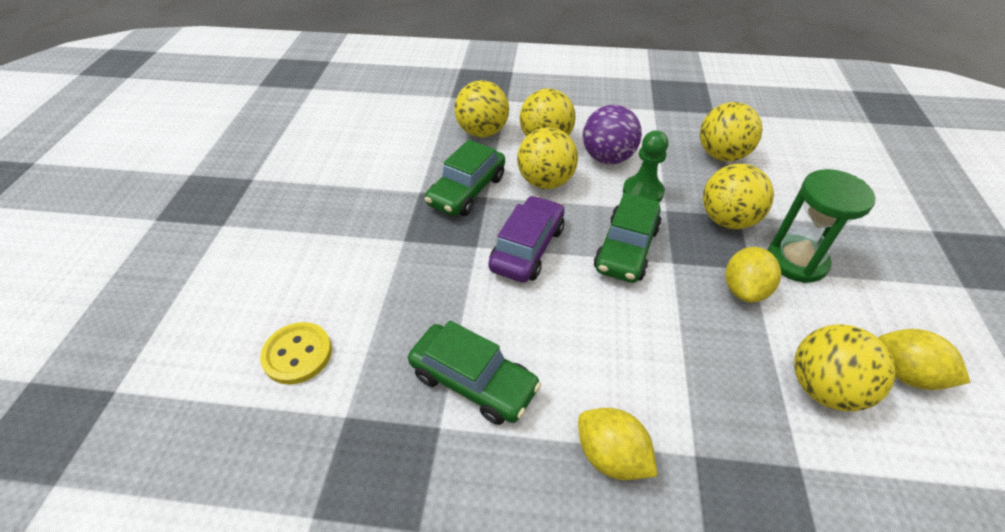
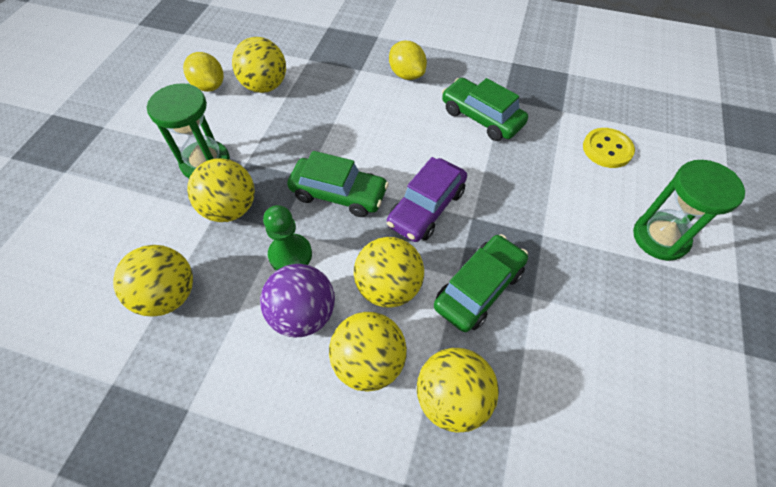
camera: 170 degrees left, 10 degrees up
green car [594,193,662,283] -> green car turned 75 degrees clockwise [287,151,389,217]
yellow lemon [725,247,781,303] -> none
none -> green hourglass [633,160,745,261]

